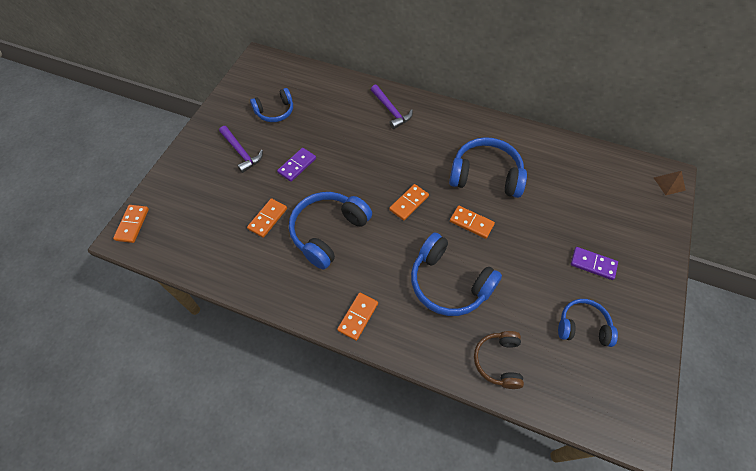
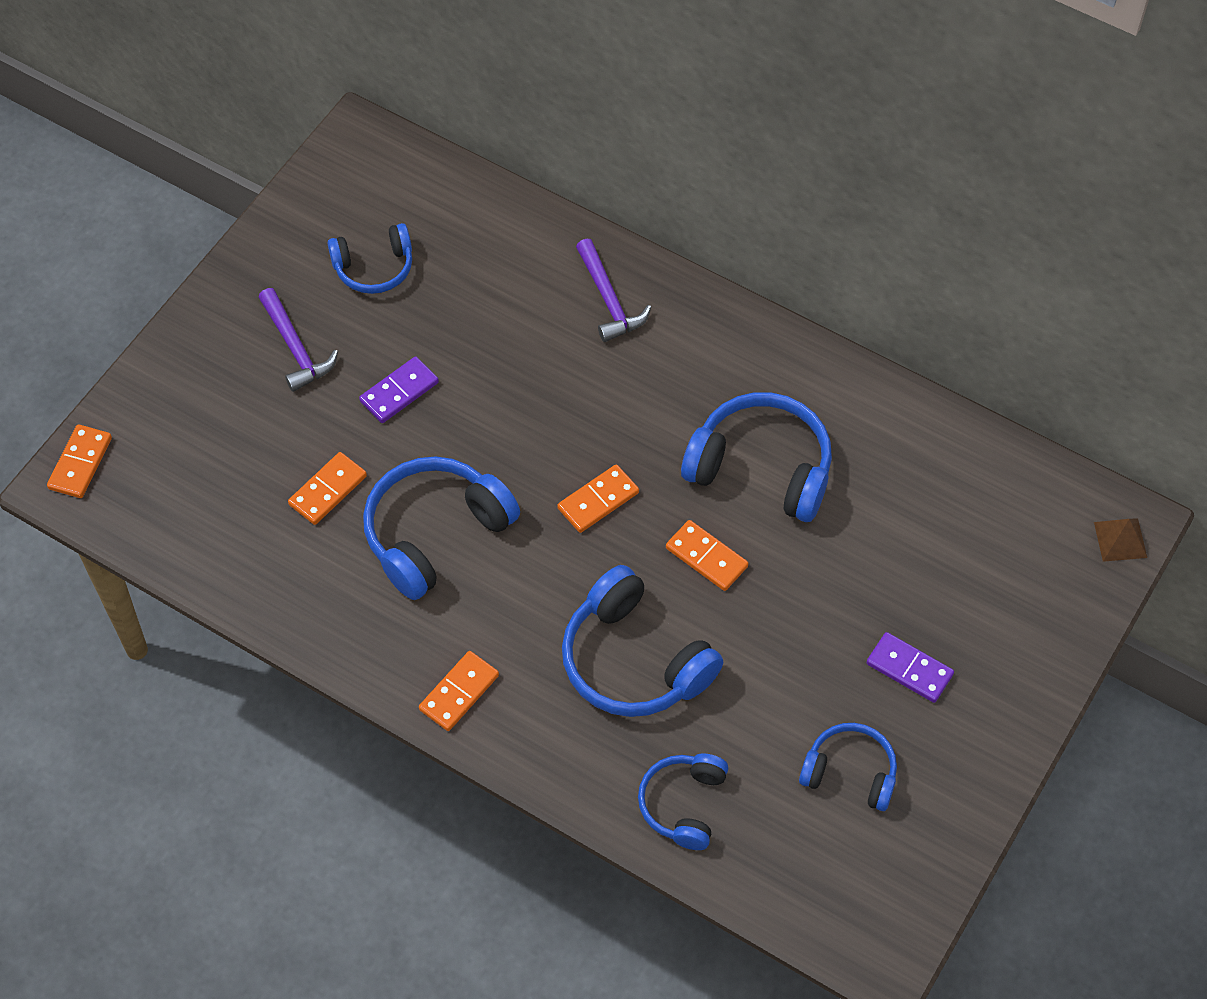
camera: 10 degrees right, 0 degrees up
brown headphones [474,331,524,389] -> blue headphones [638,753,728,850]

